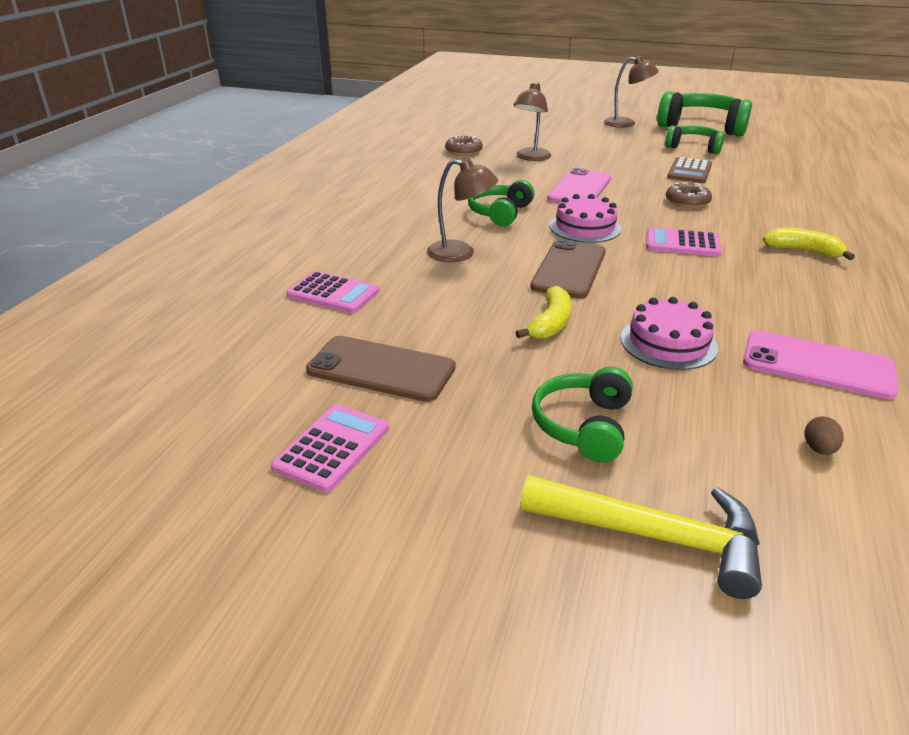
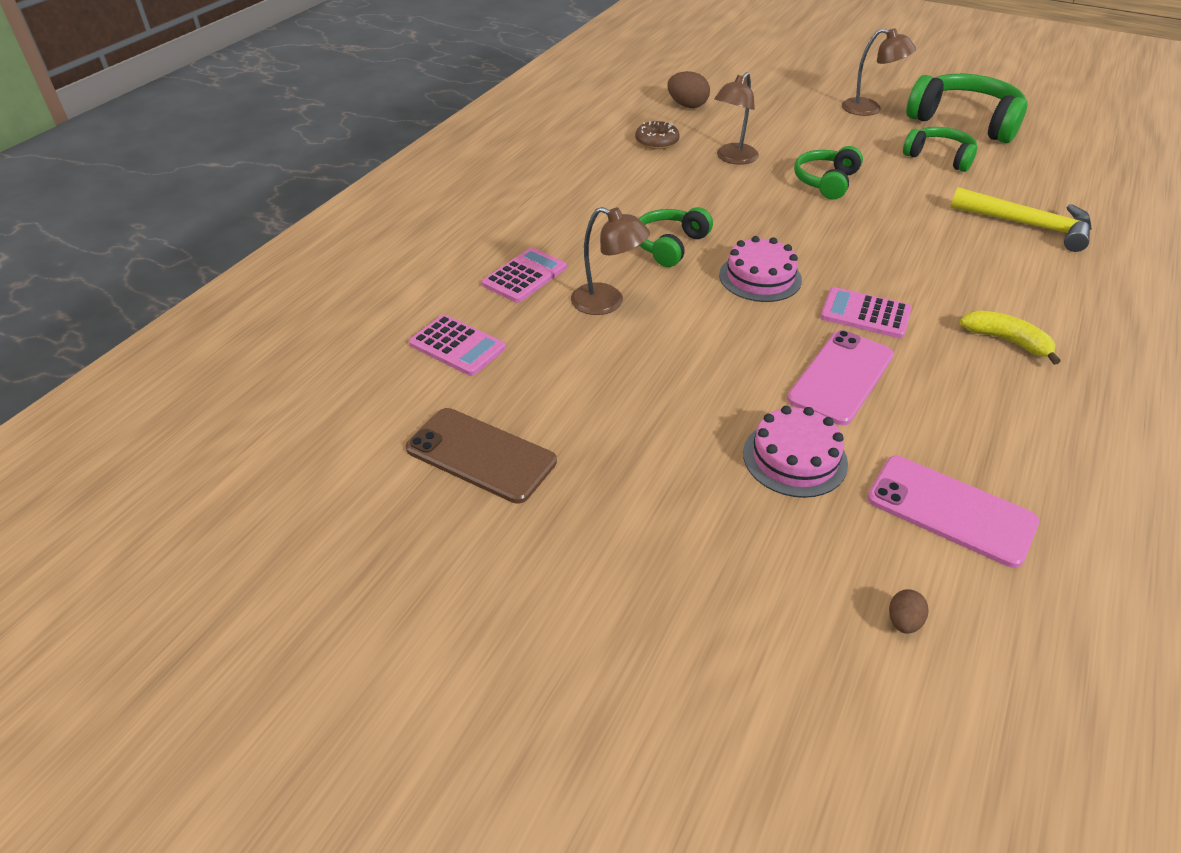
camera: 10 degrees right, 10 degrees up
pink calculator [271,404,389,493] -> pink calculator moved to [482,248,567,303]
yellow banana [516,286,571,339] -> none
yellow hammer [521,475,762,599] -> yellow hammer moved to [950,187,1092,252]
brown phone [530,239,605,299] -> none
green headphones [532,367,633,463] -> green headphones moved to [794,146,863,200]
pink phone [547,168,611,203] -> pink phone moved to [787,330,894,425]
brown donut [666,182,712,208] -> none
brown calculator [667,157,712,183] -> none
none -> brown egg [667,71,710,108]

